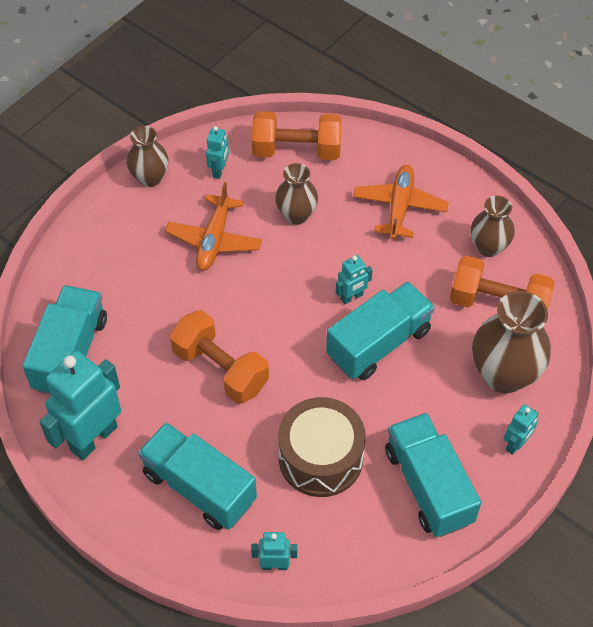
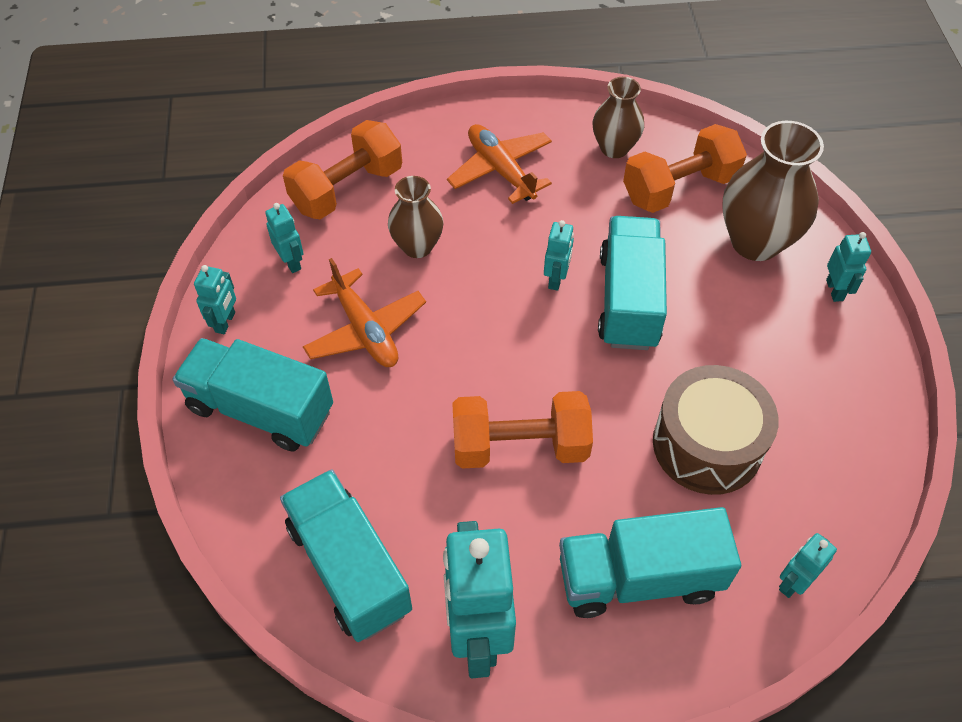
camera: 45 degrees left, 0 degrees up
brown vase [127,126,169,187] -> turquoise robot [194,265,236,334]
turquoise truck [385,413,481,537] -> turquoise truck moved to [173,338,333,451]

